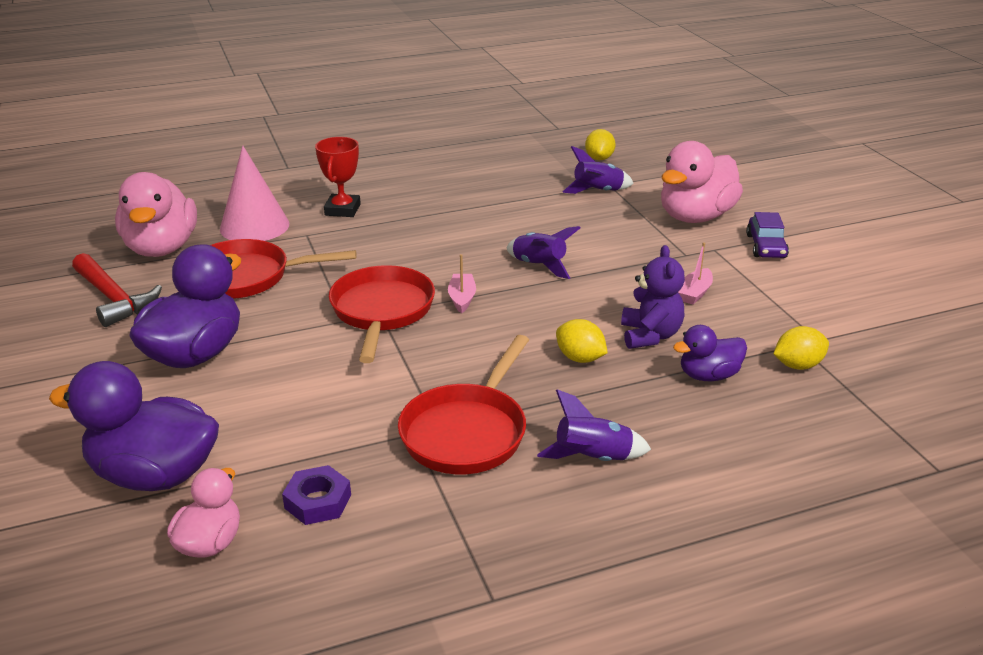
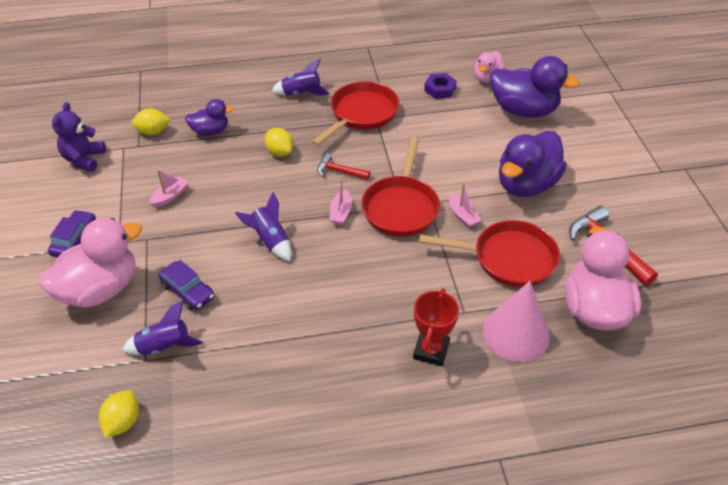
camera: 170 degrees left, 15 degrees up
purple teddy bear [621,245,685,349] -> purple teddy bear moved to [52,102,106,172]
none -> purple car [158,260,215,310]
none -> red hammer [317,153,371,180]
none -> pink boat [449,183,481,228]

